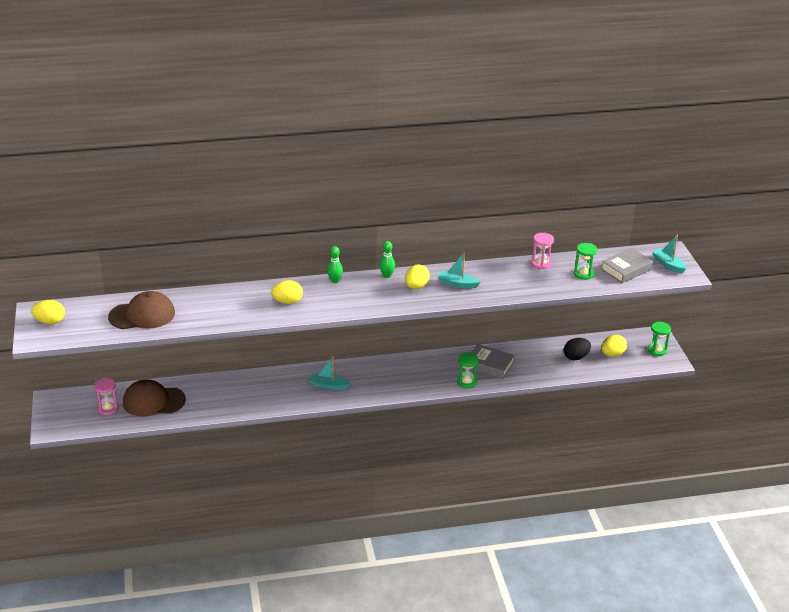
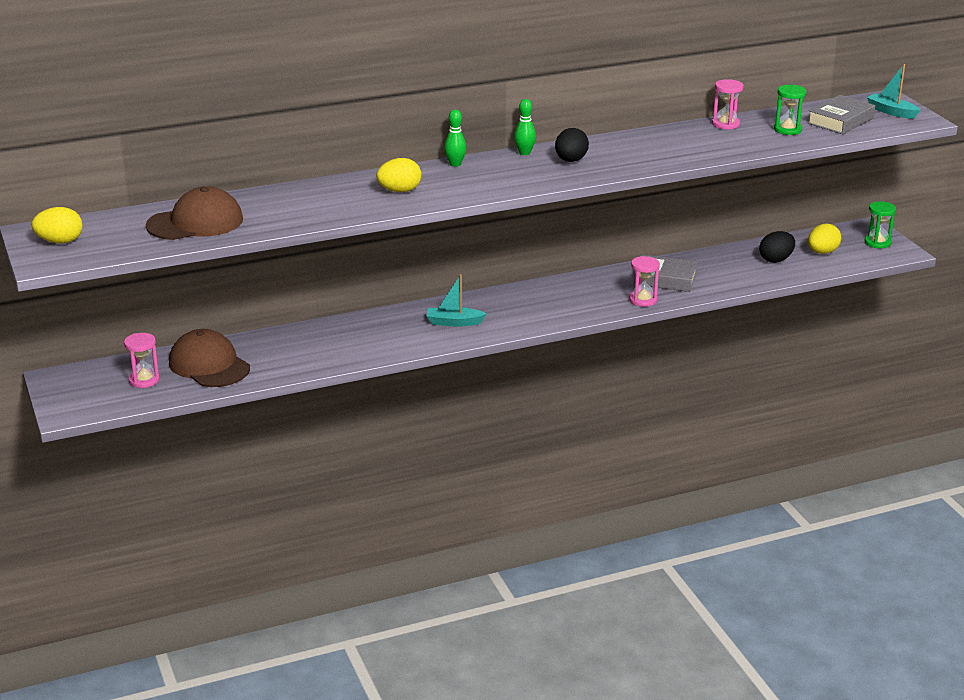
camera: 10 degrees left, 5 degrees down
brown cap [123,379,186,417] -> brown cap turned 60 degrees clockwise [169,329,250,387]
yellow egg [405,264,430,289] -> black egg [555,128,589,162]
turquoise boat [438,252,481,288] -> none
green hourglass [457,352,478,388] -> pink hourglass [629,256,660,307]

